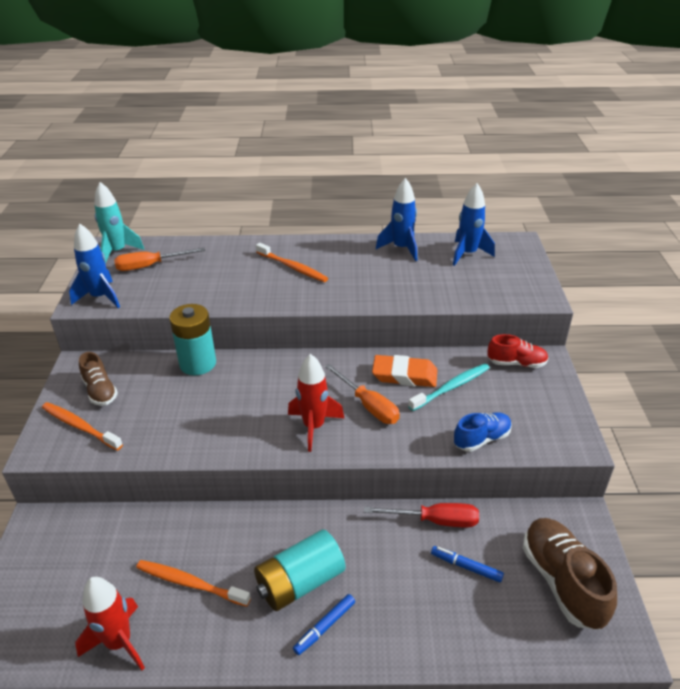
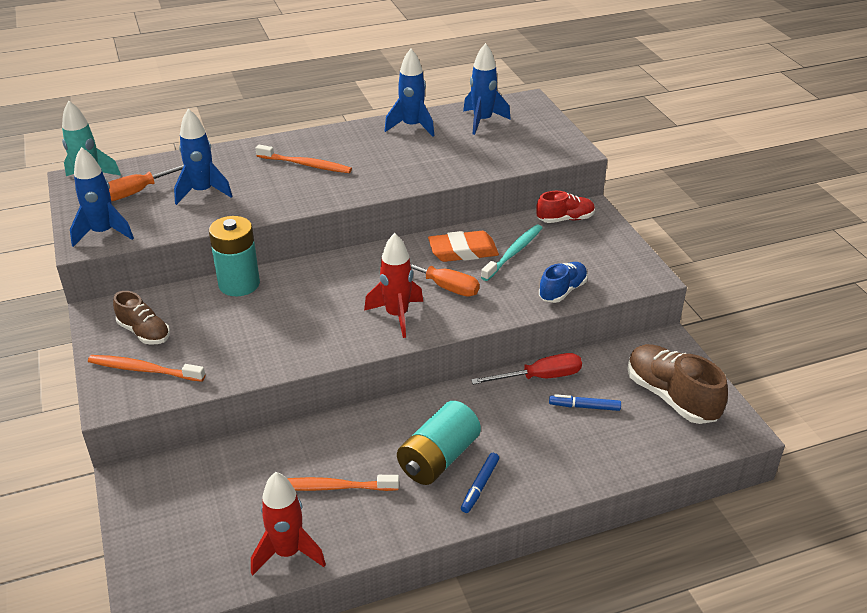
camera: 20 degrees left, 0 degrees up
none -> blue rocket [174,109,233,205]

